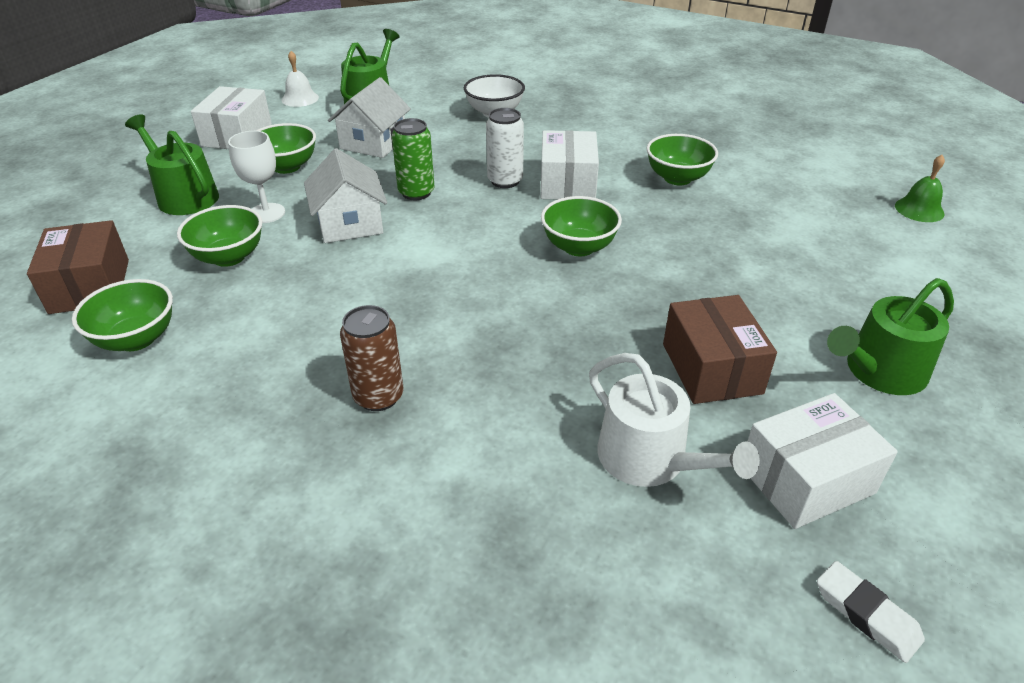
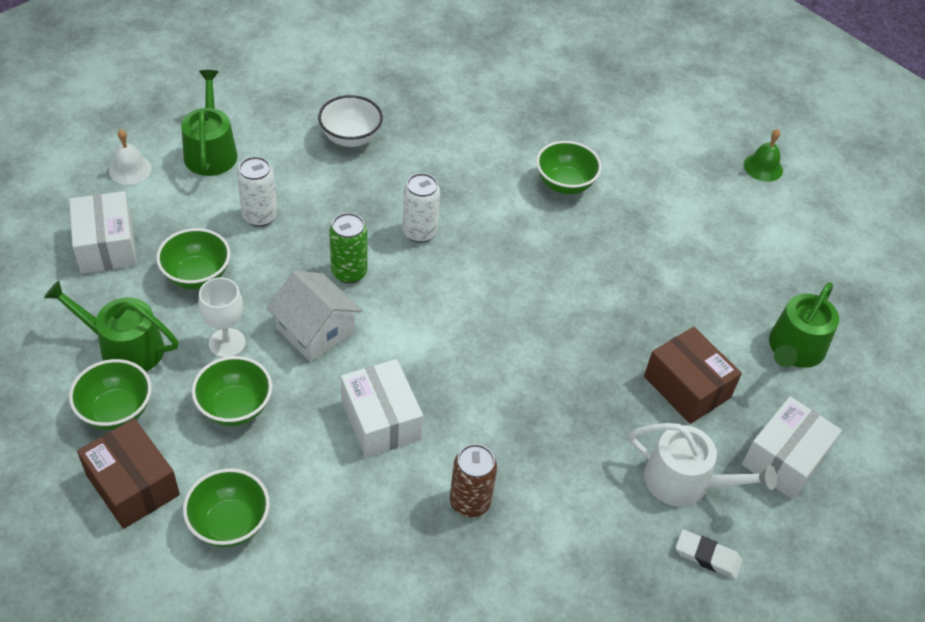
camera: 30 degrees left, 10 degrees up
white house [328,77,411,158] -> white can [237,156,277,227]
white box [540,130,599,199] -> white box moved to [341,359,423,458]
green bowl [541,196,622,256] -> green bowl moved to [69,359,152,430]
white eraser [817,561,925,663] -> white eraser moved to [676,529,742,579]

